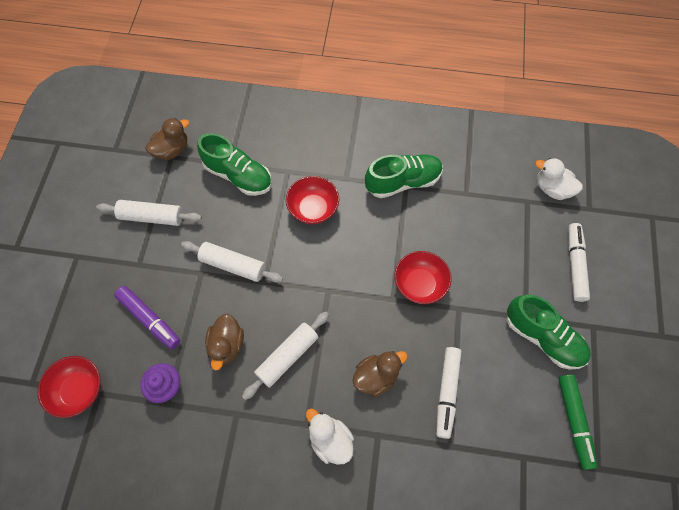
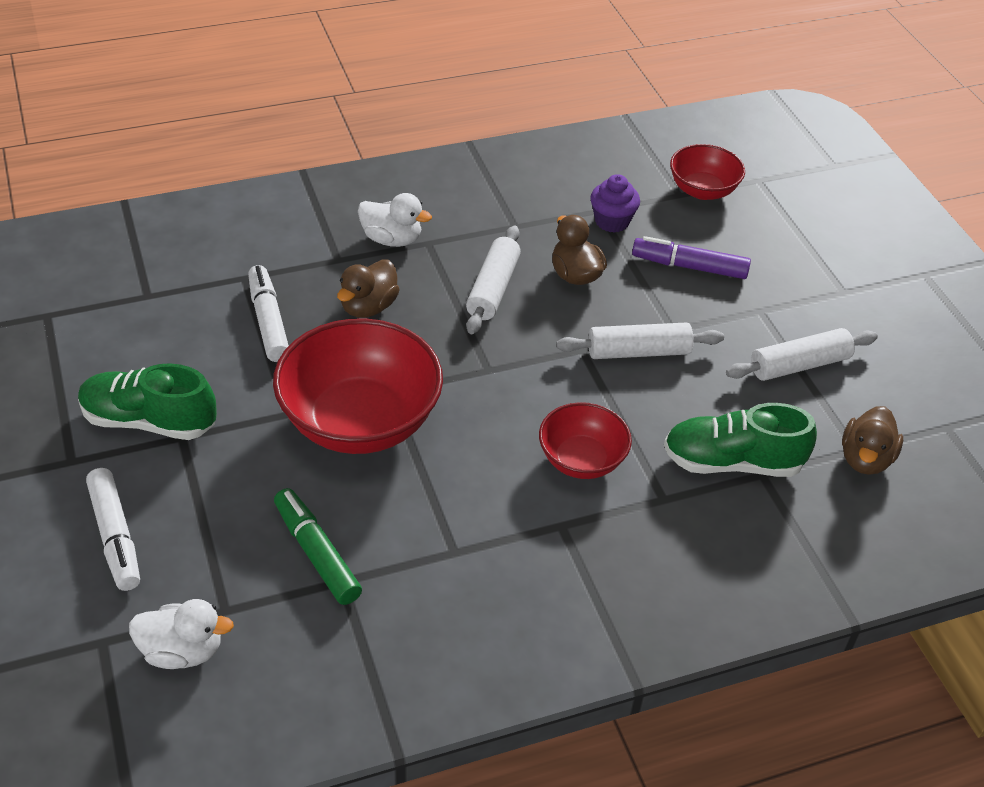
camera: 150 degrees right, 20 degrees down
green shoe [365,154,443,198] -> none
red bowl [394,251,452,304] -> red bowl [273,318,443,454], size x1.82
green marker [558,374,598,470] -> green marker moved to [274,488,362,605]

